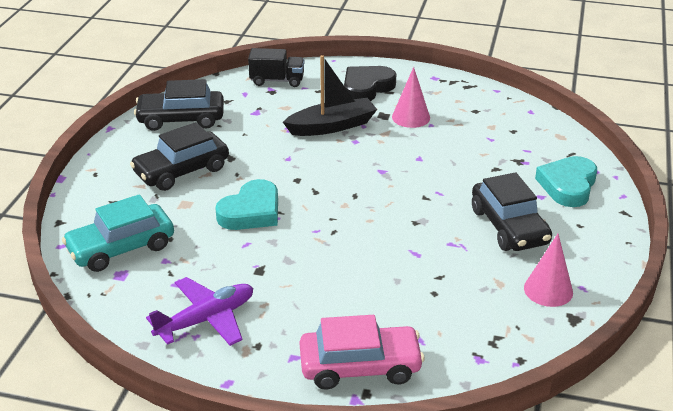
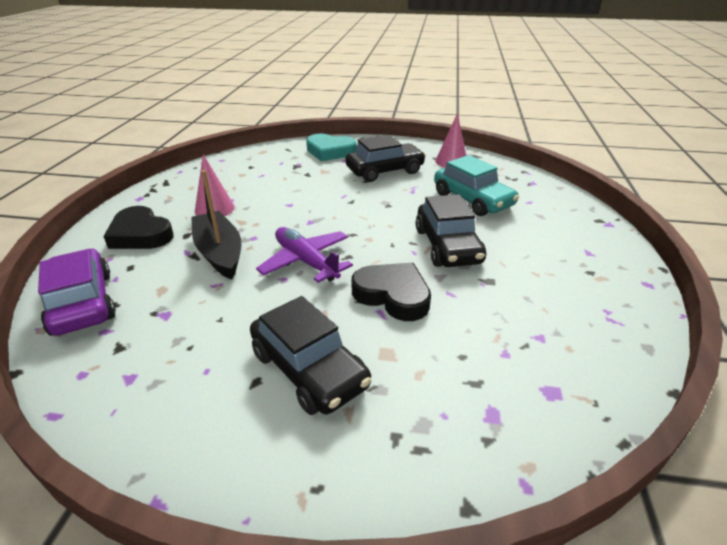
camera: 95 degrees left, 0 degrees up
turquoise car [62,194,174,272] -> turquoise car moved to [434,155,519,216]
black car [134,79,224,131] -> black car moved to [415,194,486,267]
purple plane [146,277,253,346] -> purple plane moved to [256,227,353,283]
turquoise heart [215,179,278,230] -> black heart [351,263,431,321]
black truck [248,48,304,87] -> purple car [38,249,116,336]
pink car [300,315,425,390] -> none

